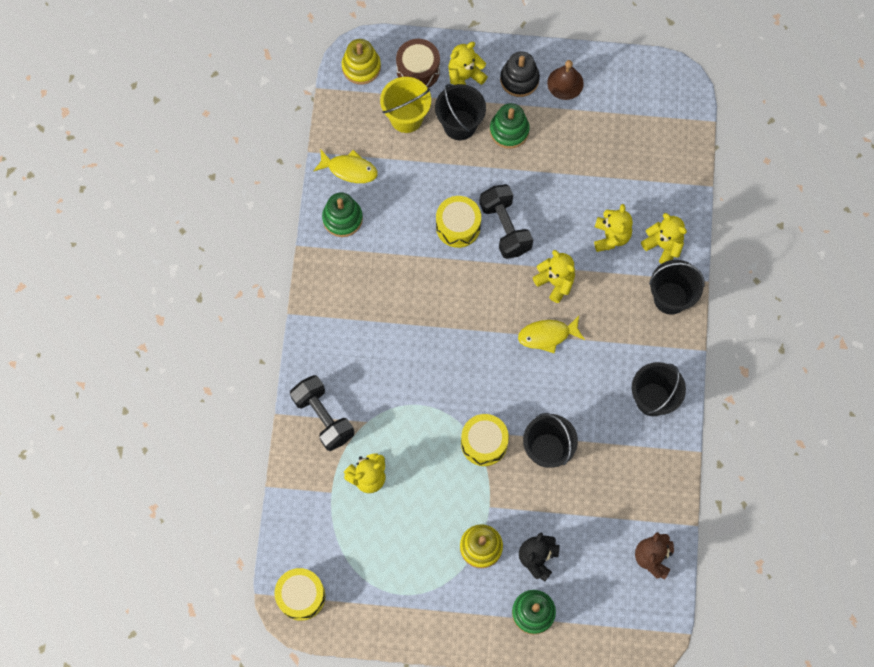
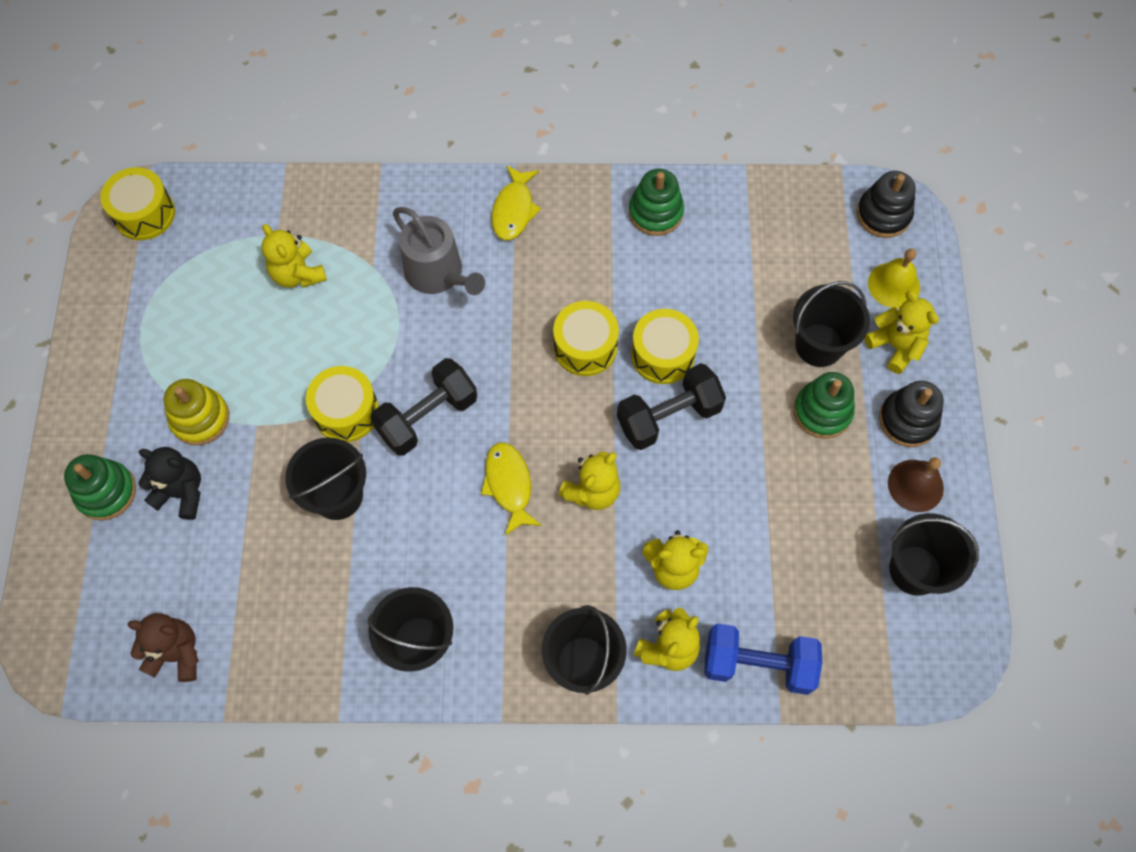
camera: 85 degrees right, 5 degrees down
black dumbbell [290,375,354,451] -> black dumbbell moved to [370,358,477,456]
yellow fish [313,150,378,183] -> yellow fish moved to [491,165,541,240]
yellow stacking toy [342,39,381,85] -> black stacking toy [857,171,915,238]
yellow bucket [380,77,431,133] -> none
brown drum [396,39,440,88] -> yellow bell [868,248,920,308]
none -> grey watering can [393,207,485,295]
none -> yellow drum [553,301,619,376]
none -> blue dumbbell [704,623,822,695]
none -> black bucket [889,513,979,596]

